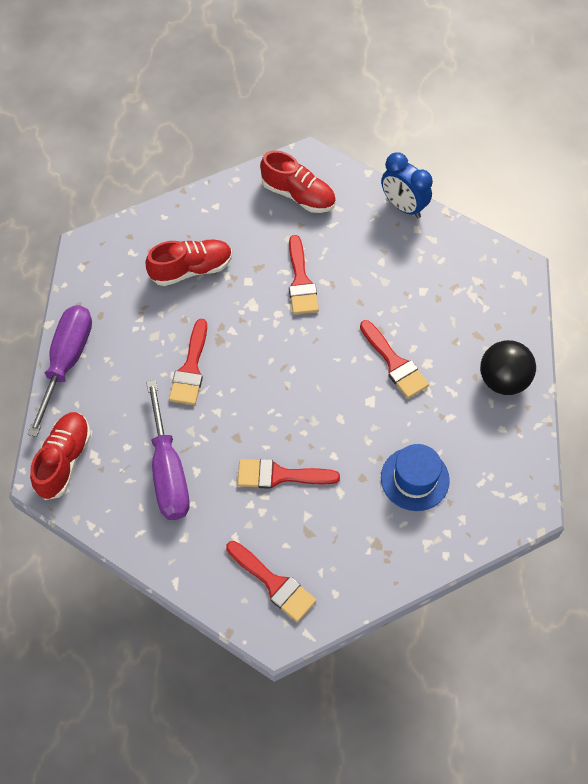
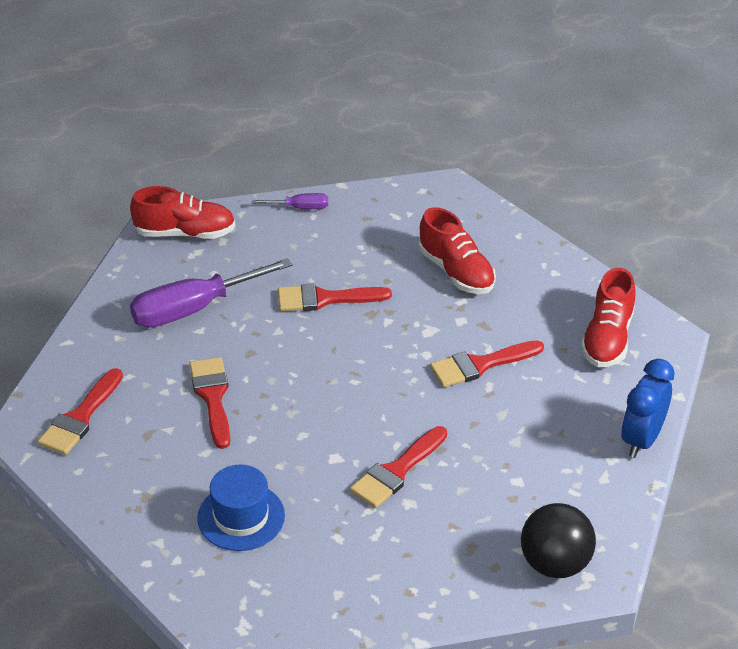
camera: 75 degrees right, 20 degrees down
purple screwdriver [27,305,92,437] -> purple screwdriver [252,193,328,209], size x0.48
black ball [480,340,536,395] -> black ball moved to [521,503,596,578]

